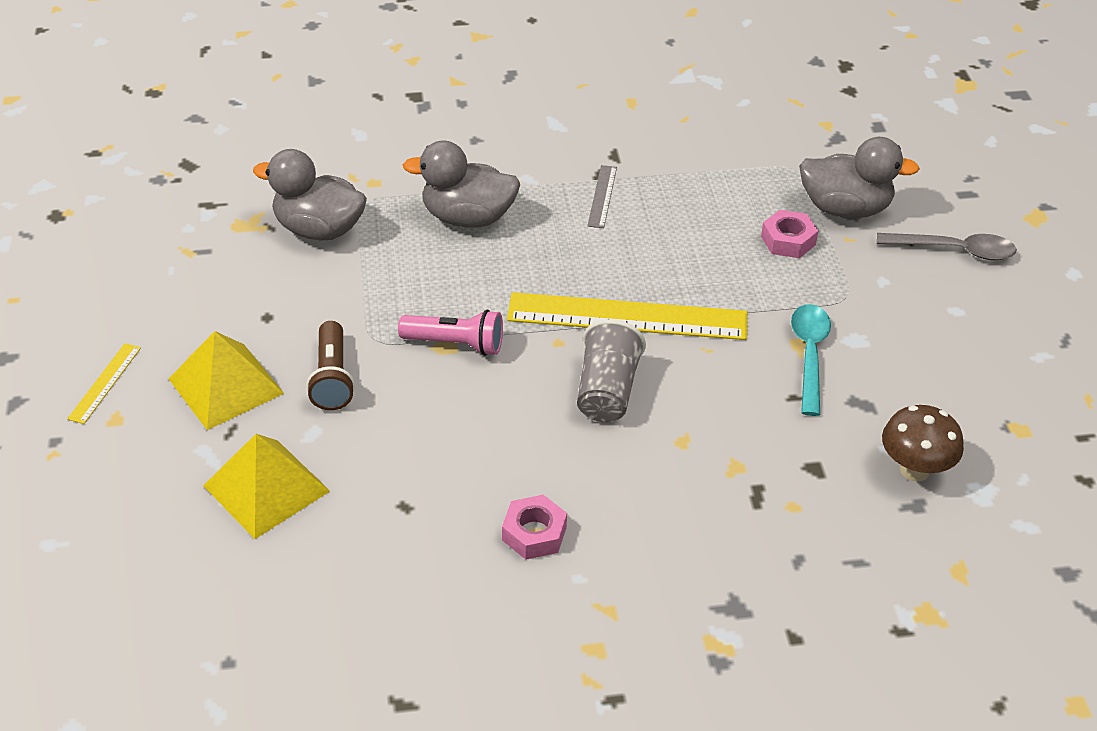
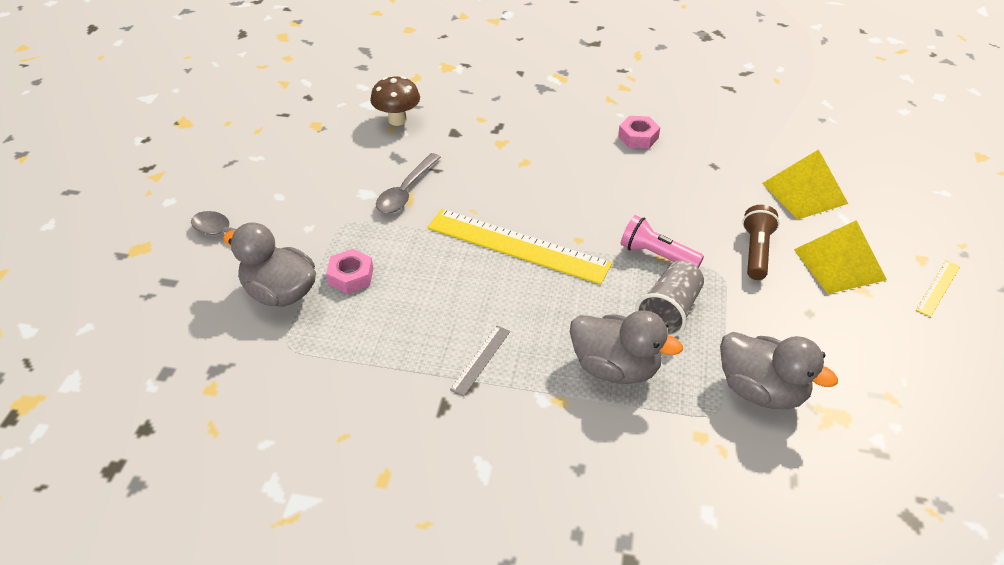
camera: 160 degrees left, 0 degrees up
grey cup [577,320,646,422] -> grey cup moved to [635,261,704,337]
turquoise spoon [791,304,831,416] -> grey spoon [376,153,441,213]

